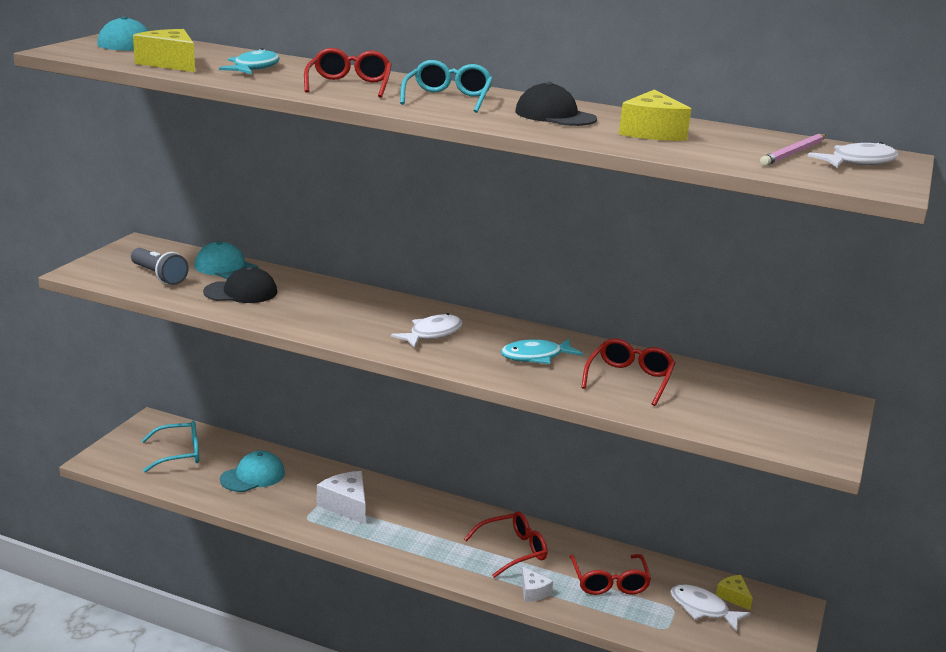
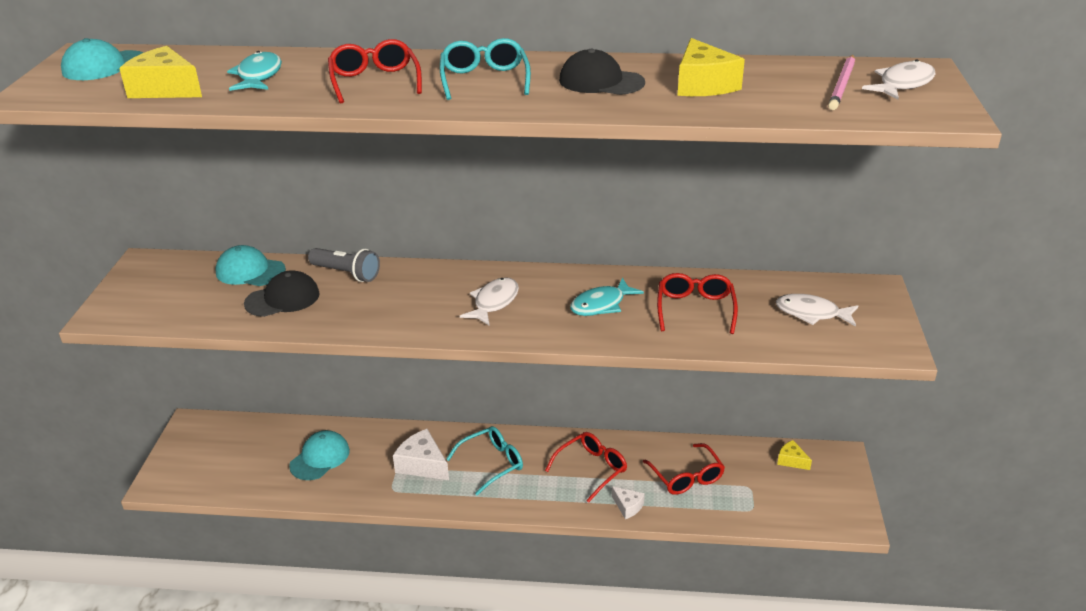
camera: 15 degrees left, 10 degrees up
grey flashlight [131,248,189,285] -> grey flashlight moved to [308,248,380,282]
turquoise glasses [141,421,199,472] -> turquoise glasses moved to [446,426,523,495]
white fish [670,584,750,632] -> white fish moved to [776,294,858,327]

